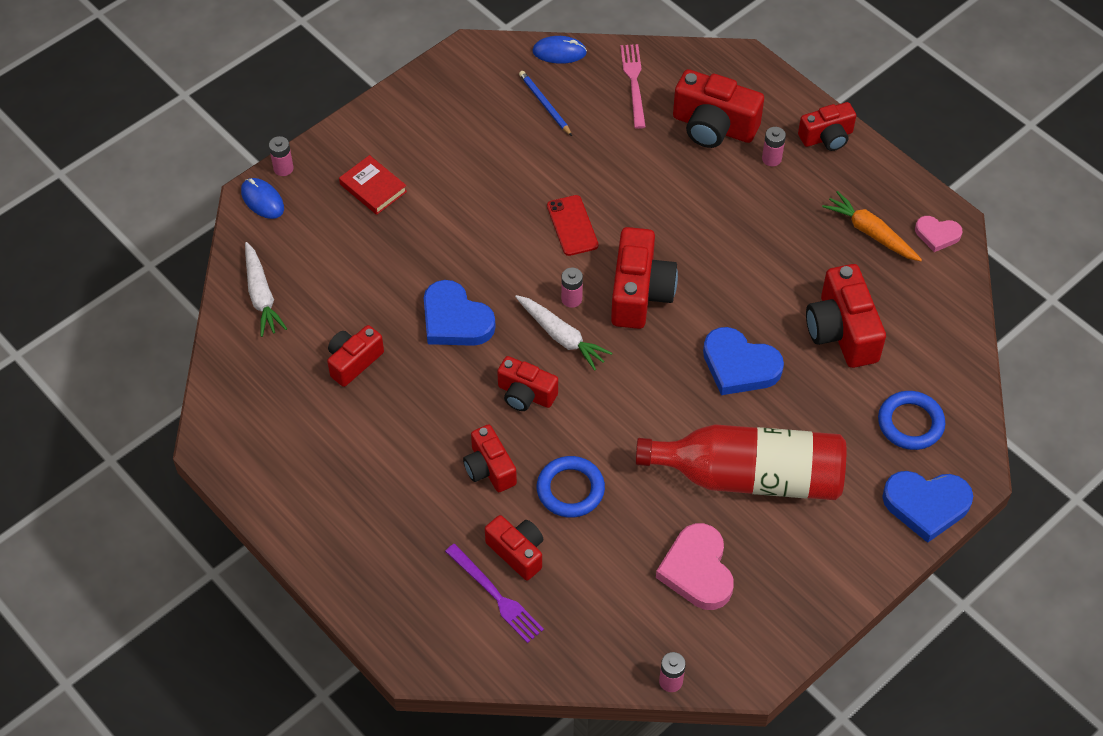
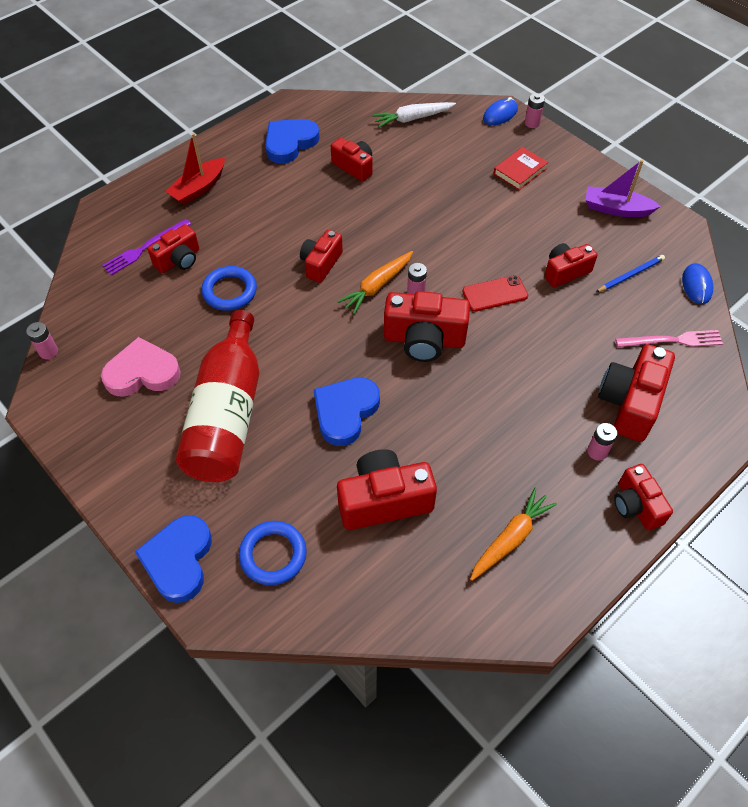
camera: 90 degrees right, 0 degrees up
blue heart [424,280,496,346] -> blue heart moved to [265,119,320,164]
red camera [463,424,517,492] -> red camera moved to [545,243,597,287]
white carrot [515,295,612,371] -> orange carrot [337,251,413,314]
pink heart [915,216,962,252] -> none
none -> red boat [165,133,225,205]
none -> purple boat [585,160,661,217]

